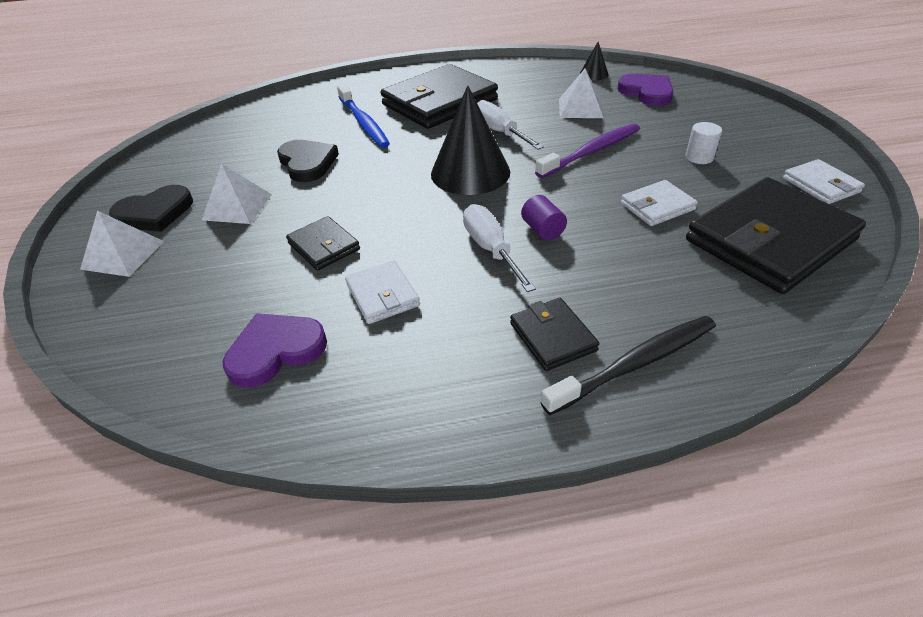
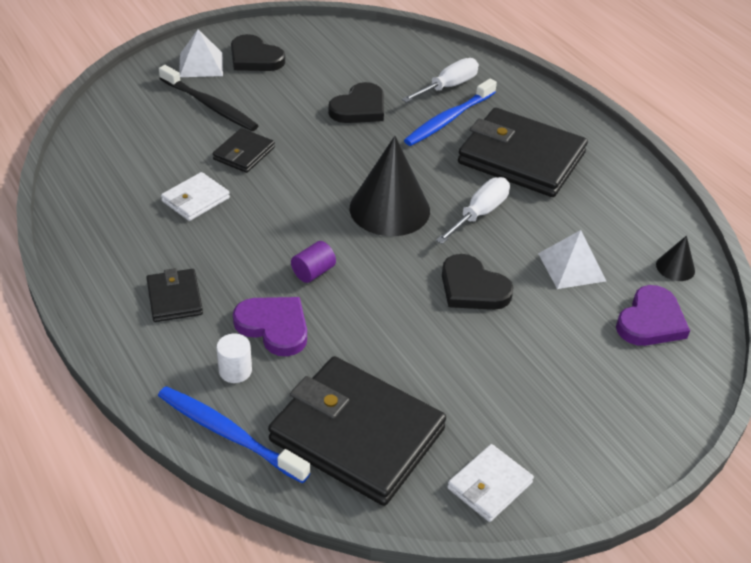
camera: 65 degrees right, 0 degrees up
white pyramid [202,164,272,224] -> none
purple heart [222,313,327,388] -> purple heart moved to [233,297,307,356]
white screwdriver [463,204,536,292] -> white screwdriver moved to [402,58,479,103]
black wallet [510,298,599,371] -> black wallet turned 60 degrees counterclockwise [146,268,203,322]
purple toothbrush [535,123,640,178] -> black heart [442,254,514,310]
black toothbrush [540,316,716,415] -> black toothbrush moved to [159,65,259,131]
white wallet [620,180,698,226] -> none
white cylinder [685,122,722,164] -> white cylinder moved to [216,334,252,383]
none -> blue toothbrush [158,386,310,484]

